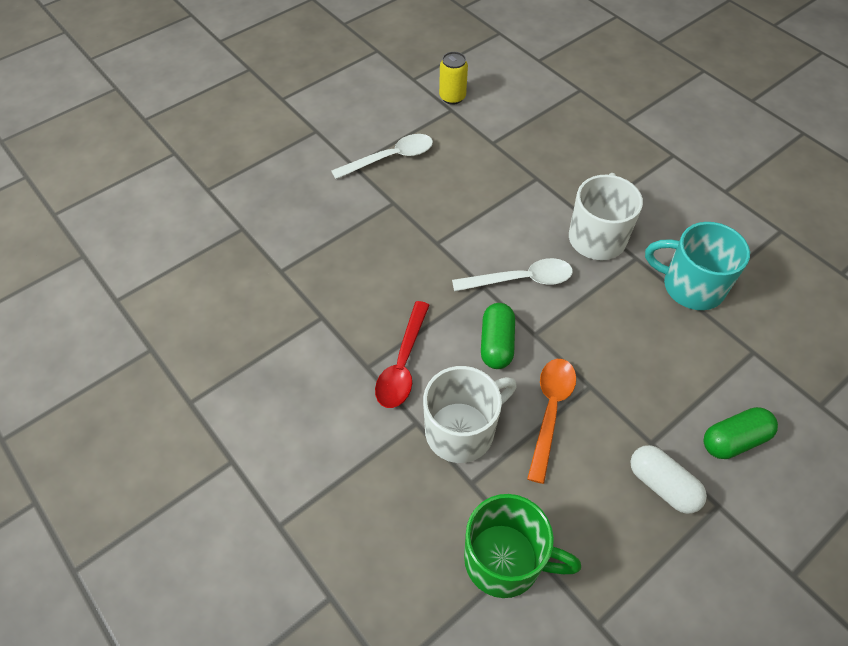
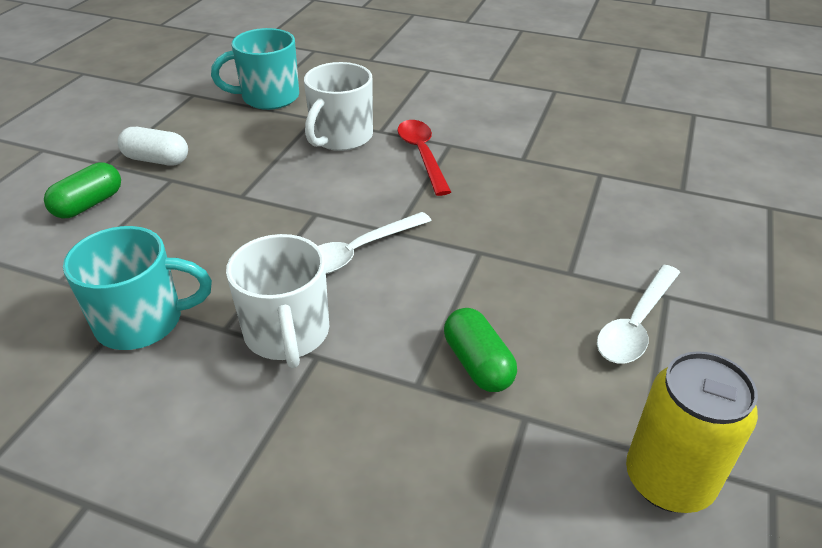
camera: 150 degrees right, 15 degrees down
yellow can [439,52,468,105] -> yellow can [626,351,758,513], size x1.60
green mug [464,494,581,598] -> turquoise mug [211,28,299,110]
green capsule [481,303,515,369] -> green capsule moved to [444,308,517,392]
orange spoon [527,359,576,484] -> none

